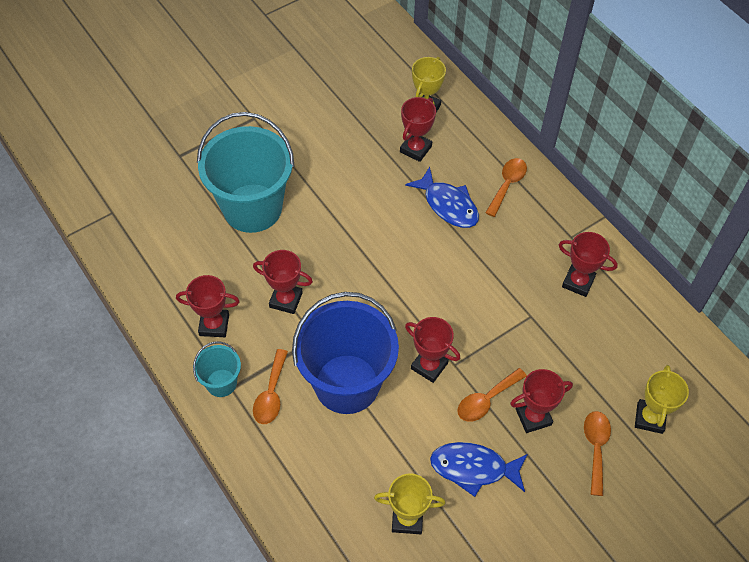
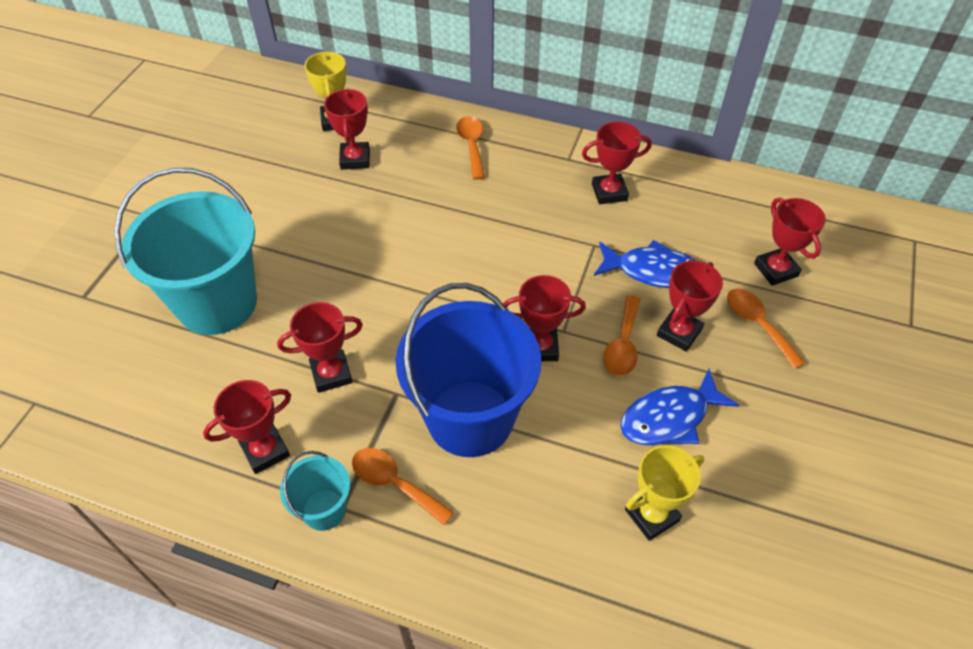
camera: 35 degrees left, 5 degrees down
orange spoon [253,349,288,424] -> orange spoon turned 150 degrees clockwise [352,448,454,525]
blue fish [405,167,479,228] -> blue fish moved to [594,240,697,288]
yellow trophy [635,365,689,434] -> red trophy [754,198,826,286]

